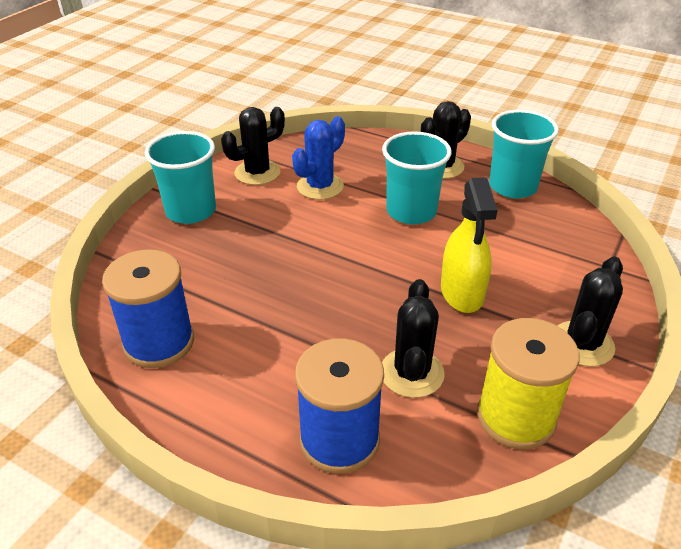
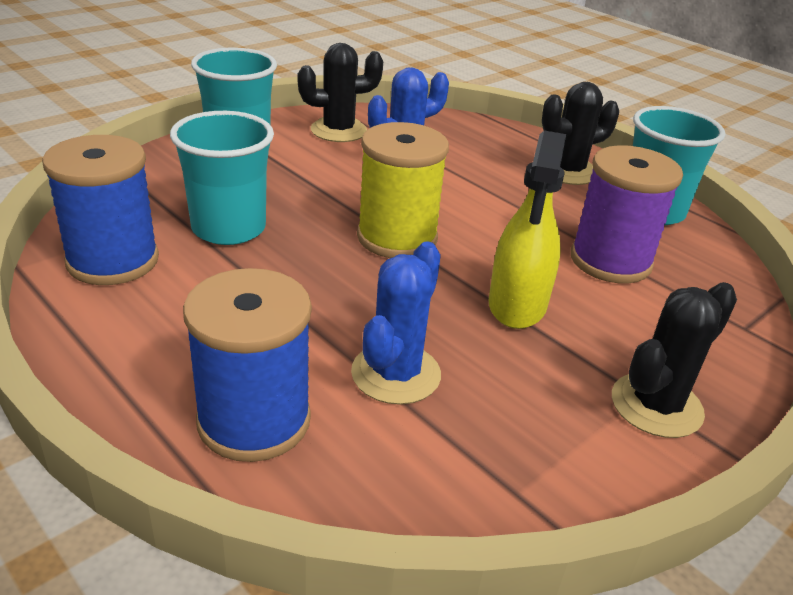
camera: 15 degrees right, 5 degrees down
turquoise cup [382,131,452,224] -> turquoise cup moved to [170,111,274,245]
black cactus [382,279,445,398] -> blue cactus [351,242,441,405]
yellow spool [477,318,580,449] -> yellow spool moved to [357,122,449,258]
none -> purple spool [571,145,683,283]

